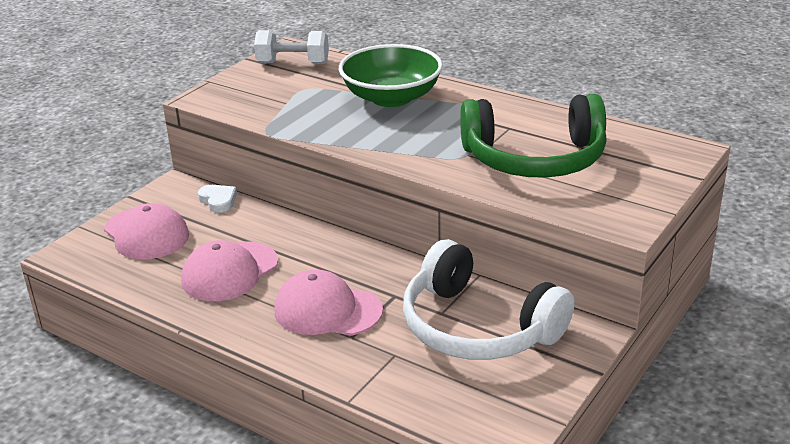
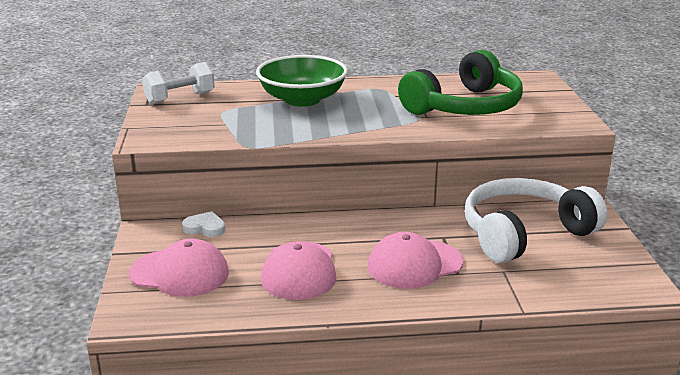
camera: 40 degrees left, 5 degrees down
white headphones [403,239,575,360] -> white headphones turned 150 degrees clockwise [465,178,607,263]

